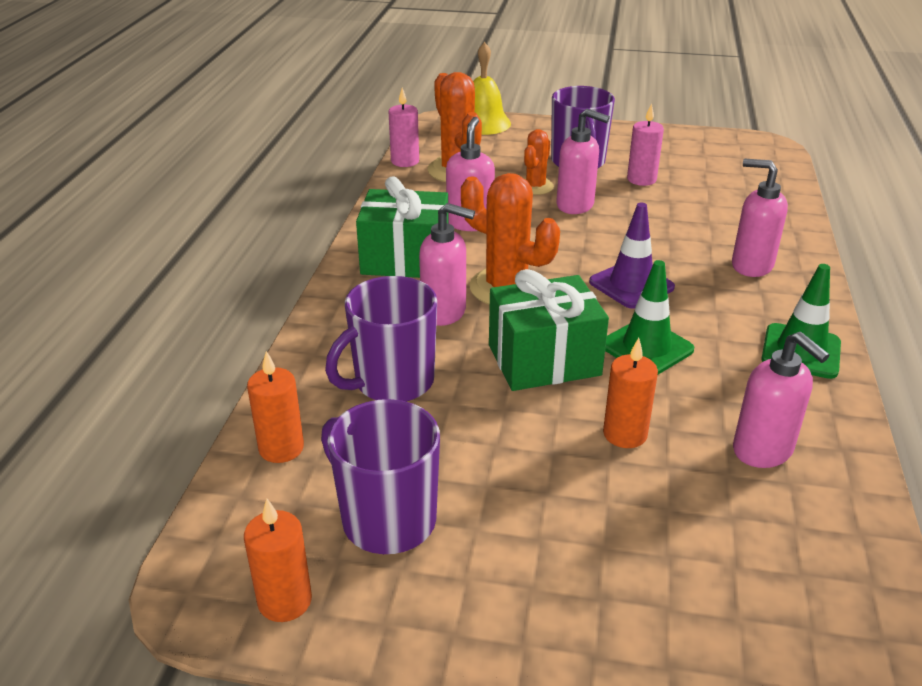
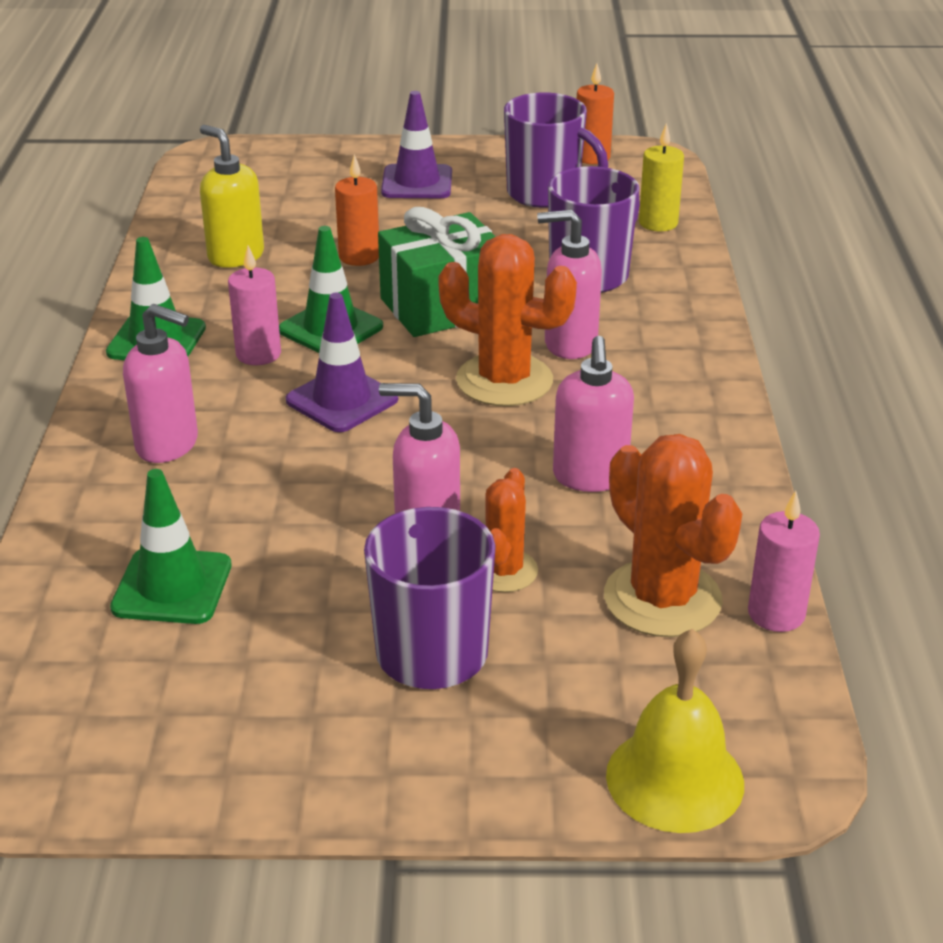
camera: 170 degrees right, 0 degrees up
orange candle [247,351,304,463] -> yellow candle [639,123,684,231]
green gift [356,176,448,278] -> none
pink candle [627,103,664,186] -> pink candle moved to [228,245,281,365]
pink soap dispenser [733,332,830,468] -> yellow soap dispenser [200,125,264,268]
none -> green traffic cone [110,469,232,624]
none -> purple traffic cone [381,91,452,198]

